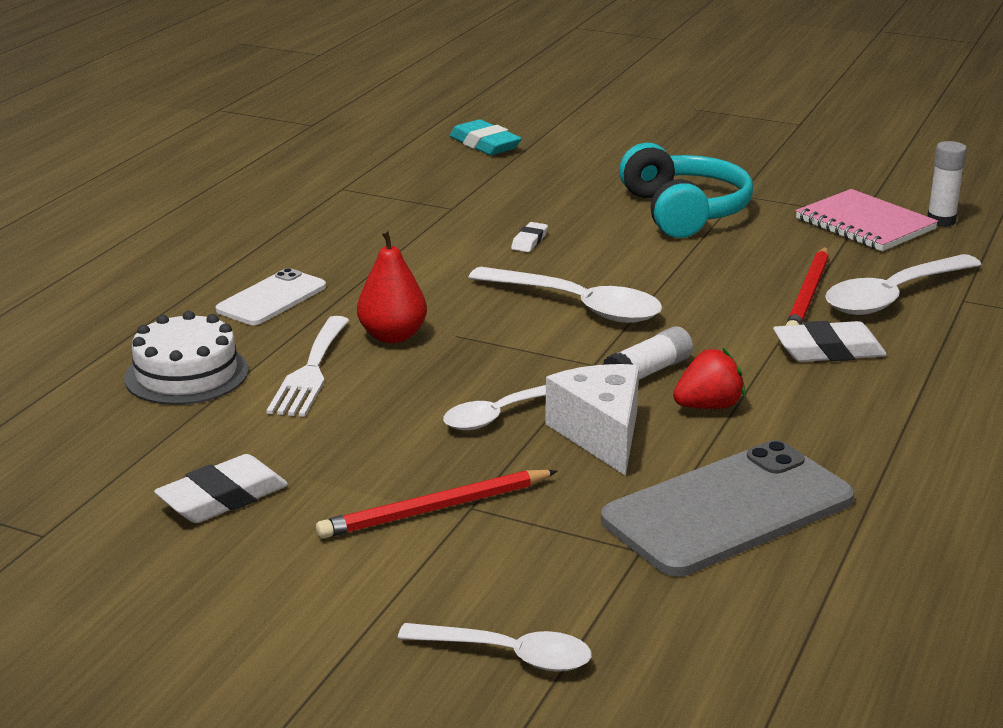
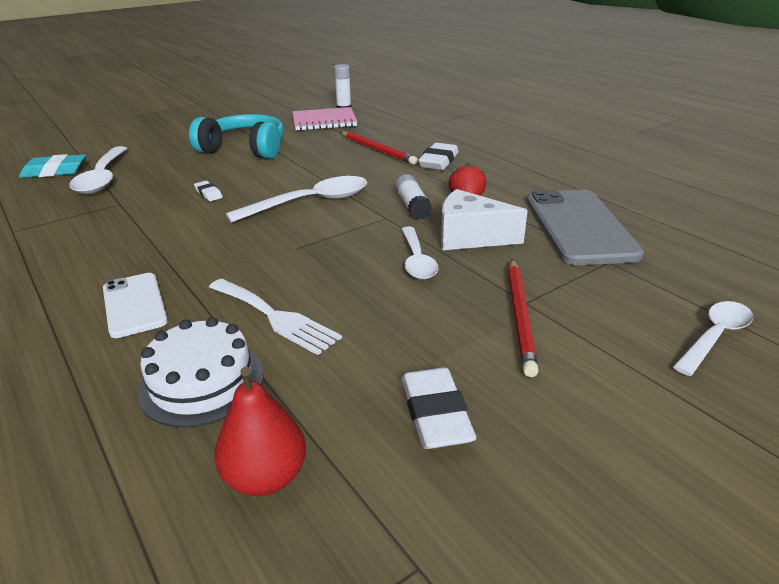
camera: 60 degrees left, 5 degrees up
red pear [357,229,427,343] -> red pear moved to [214,367,306,496]
white spoon [825,254,982,315] -> white spoon moved to [69,146,128,194]

